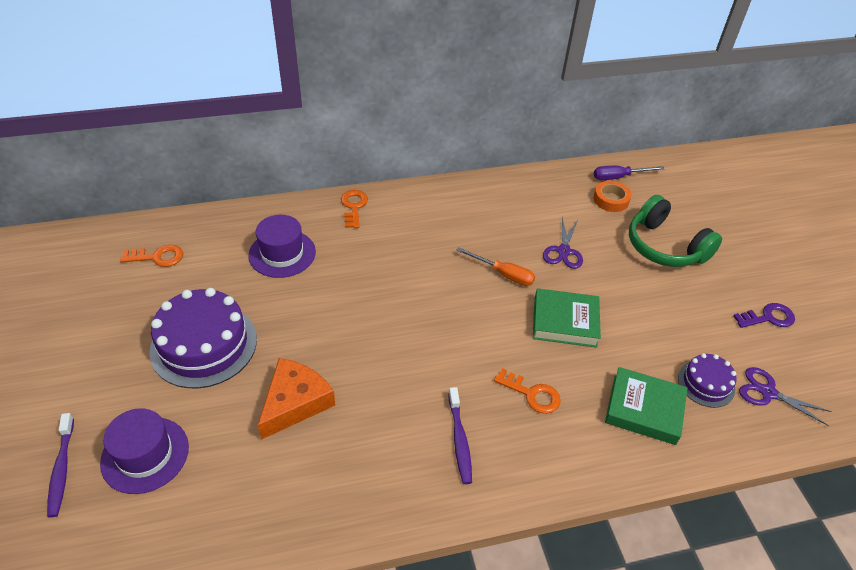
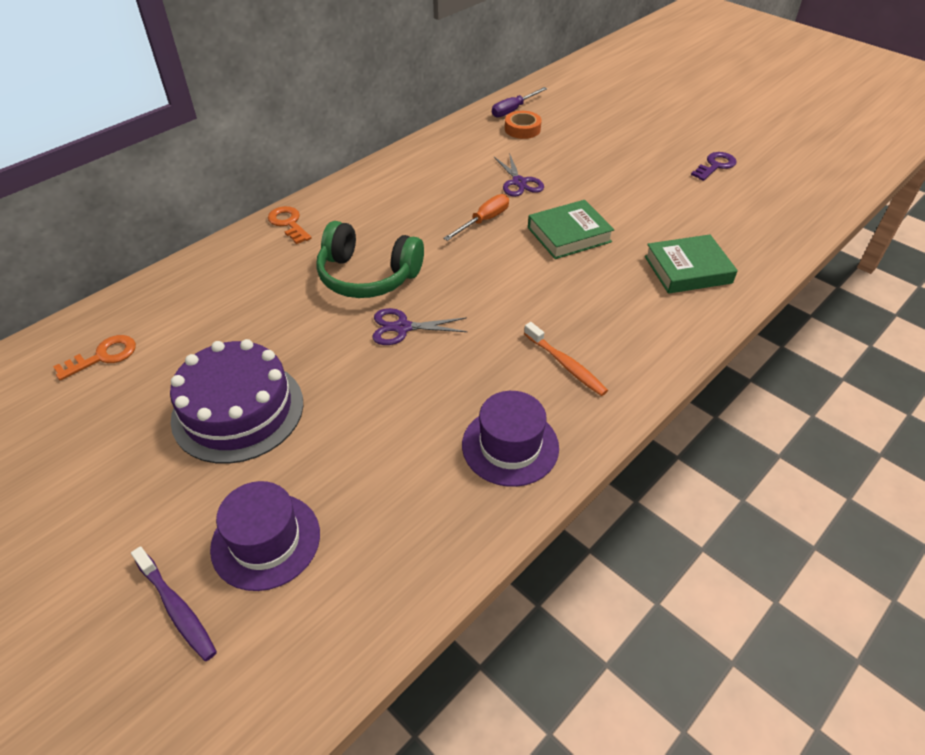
camera: 30 degrees left, 0 degrees up
purple hat [248,215,316,278] -> purple hat moved to [462,391,559,487]
orange cheese [258,358,335,440] -> none
purple toothbrush [448,387,472,484] -> orange toothbrush [524,322,608,396]
orange screwdriver [456,247,535,286] -> orange screwdriver turned 45 degrees counterclockwise [443,194,509,241]
orange key [494,368,561,414] -> none
green headphones [629,195,722,267] -> green headphones moved to [316,221,424,298]
purple cake [678,353,737,408] -> none
purple scissors [739,367,832,426] -> purple scissors moved to [373,308,468,345]

